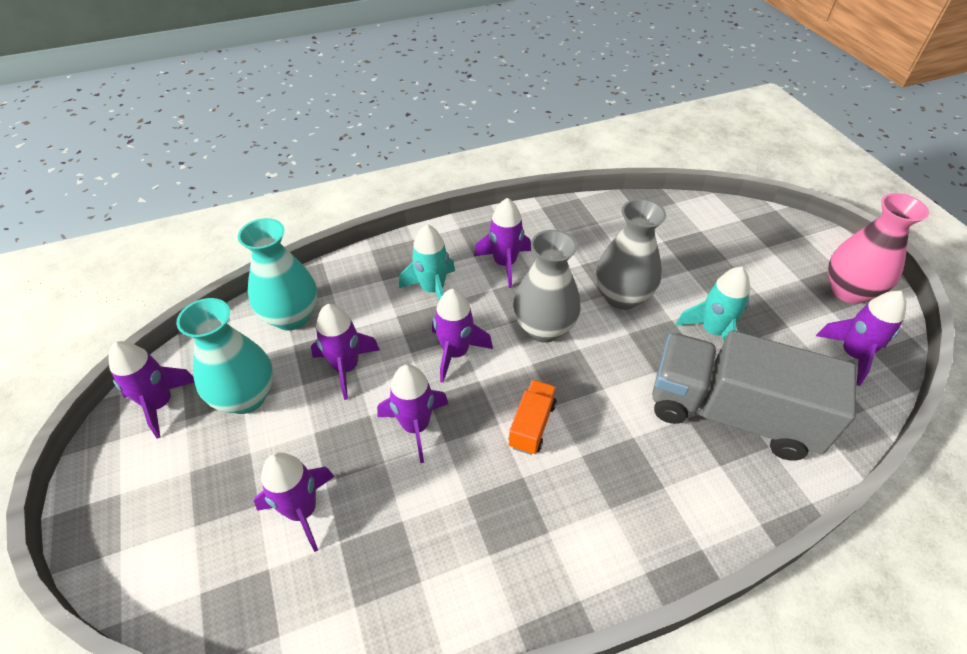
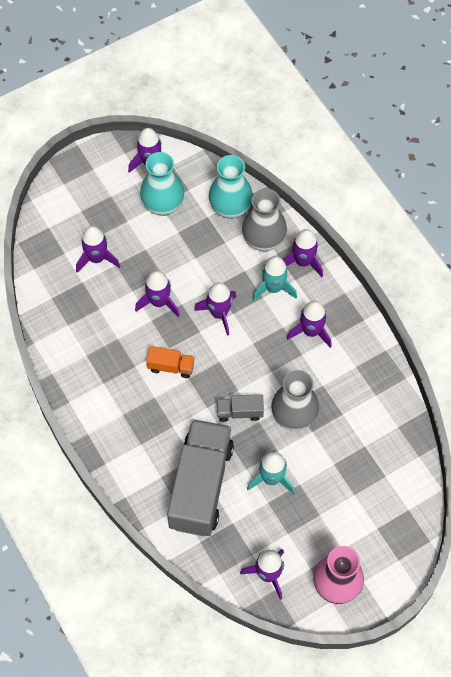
camera: 80 degrees right, 15 degrees up
purple rocket [311,304,380,400] -> purple rocket moved to [283,229,323,277]
grey vase [513,230,581,343] -> grey vase moved to [242,188,287,251]
none -> grey truck [217,394,264,422]

